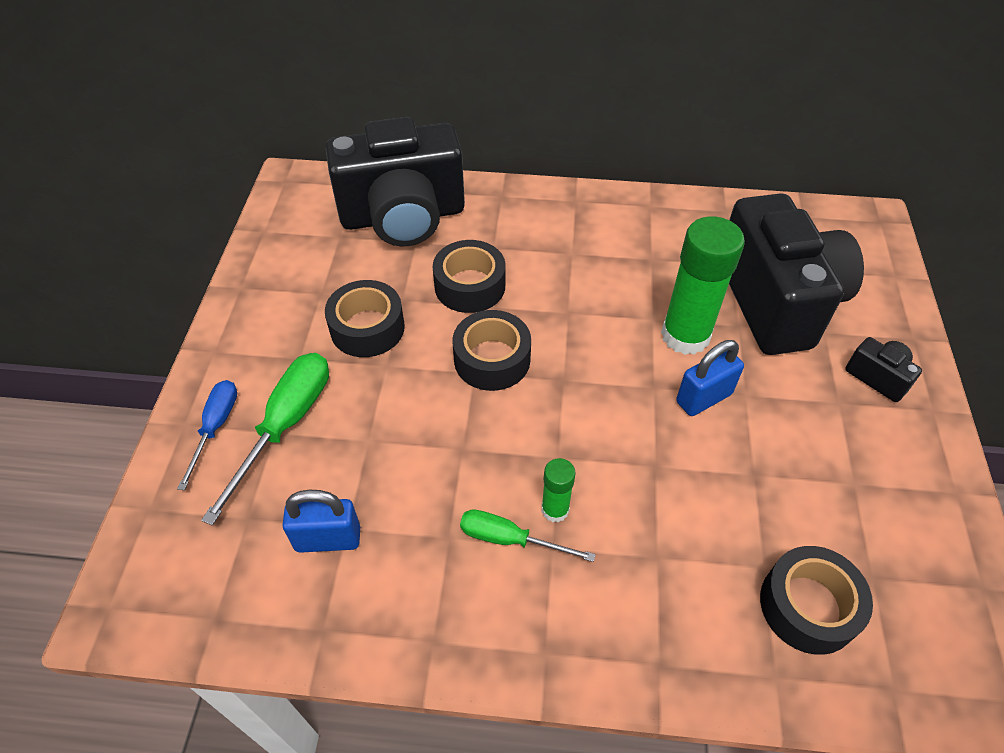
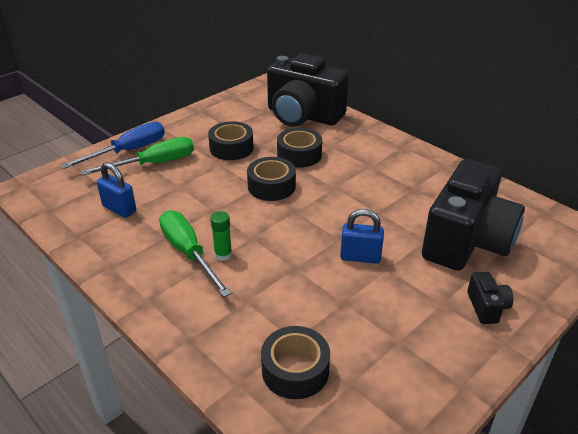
camera: 40 degrees right, 15 degrees down
blue screwdriver [177,380,237,490] -> blue screwdriver [61,122,165,169], size x1.62
green screwdriver [460,509,596,562] -> green screwdriver [159,210,232,297], size x1.62
green glue stick [661,216,745,355] -> none

